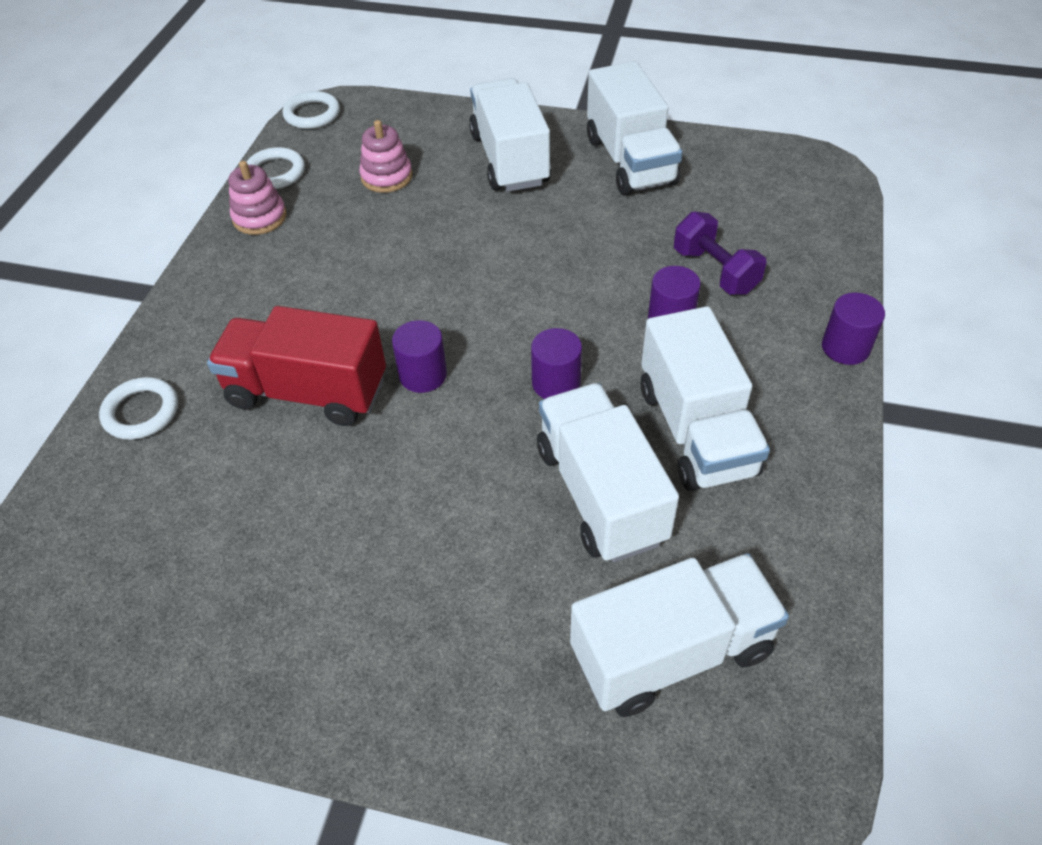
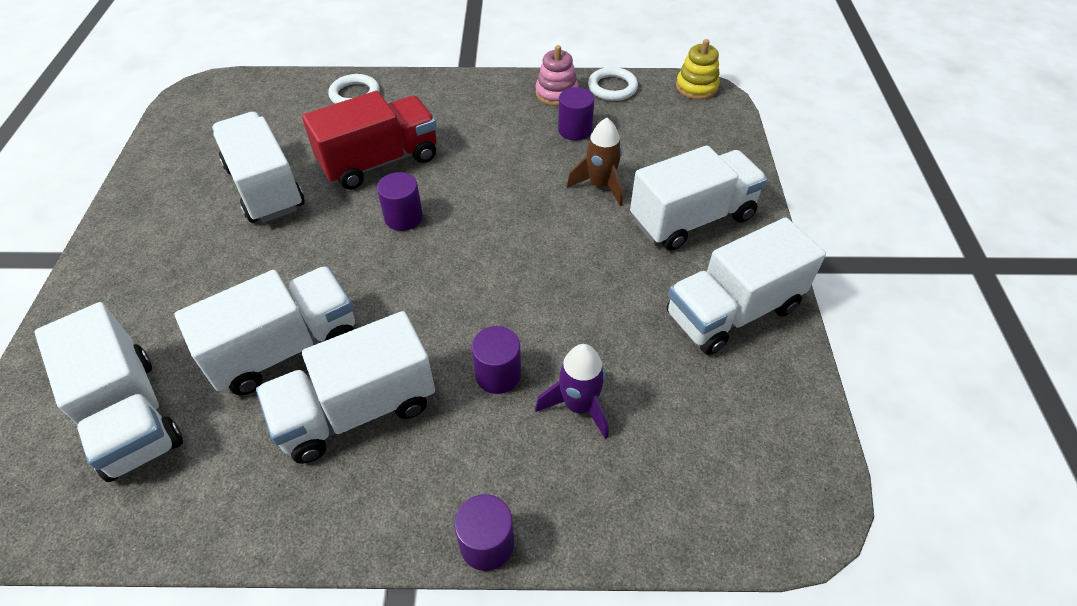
camera: 75 degrees right, 0 degrees up
red truck [207,306,386,426] -> red truck turned 60 degrees clockwise [302,91,437,190]
white ring [282,91,340,129] -> yellow stacking toy [676,39,720,100]
pink stacking toy [359,120,413,193] -> none
purple cylinder [531,328,582,399] -> purple cylinder moved to [558,87,594,141]
purple dumbbell [674,211,766,295] -> purple rocket [535,344,609,439]
none -> white truck [212,112,305,223]
none -> brown rocket [567,118,623,206]

